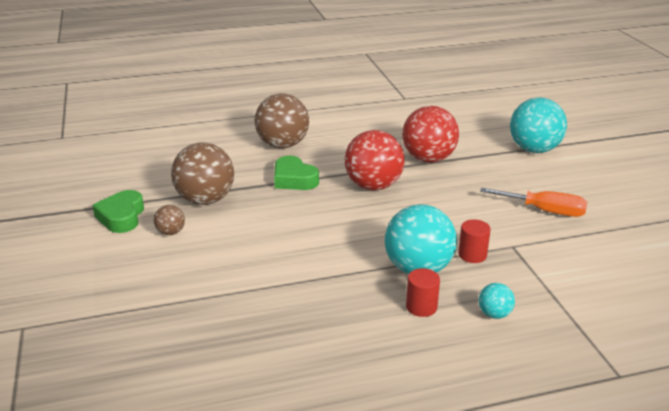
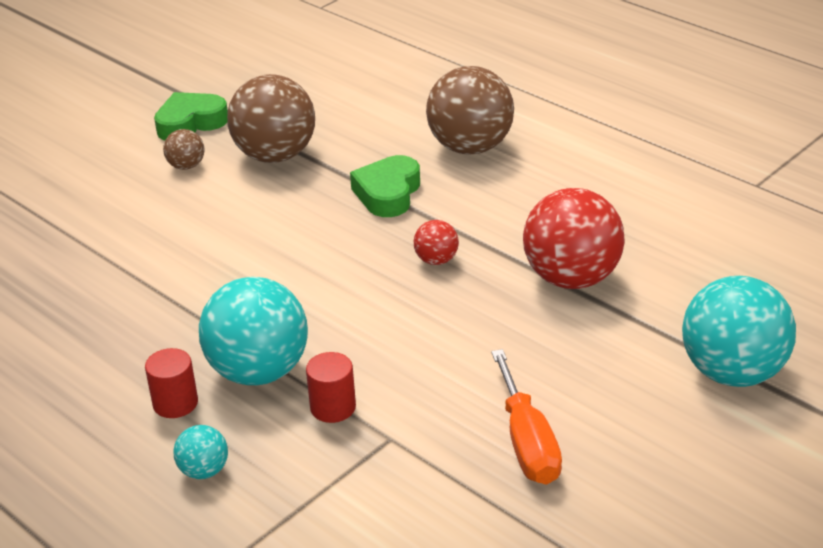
camera: 60 degrees right, 5 degrees up
red ball [344,130,404,191] -> red ball [414,220,459,265], size x0.46

